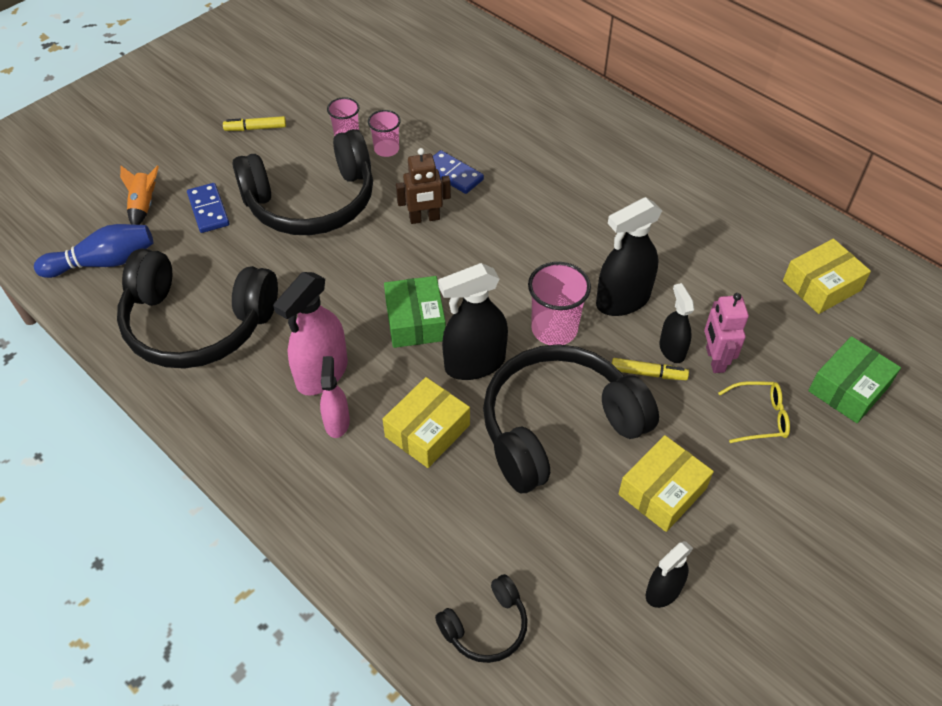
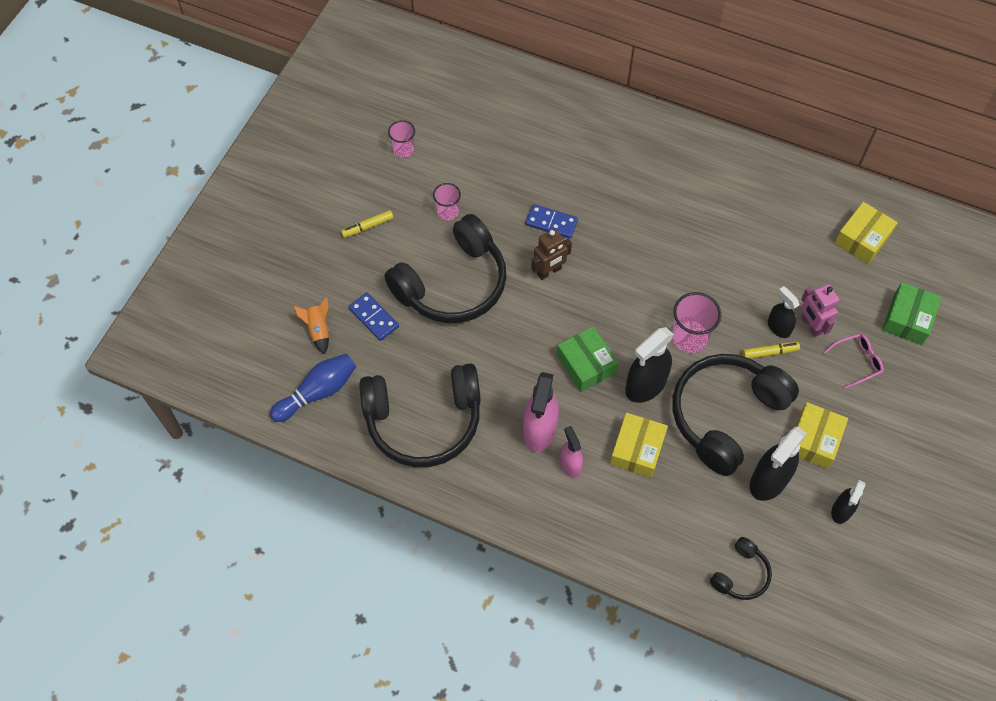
camera: 20 degrees left, 10 degrees up
pink cup [368,110,401,157] -> pink cup moved to [388,120,415,158]
black spray bottle [596,197,662,316] -> black spray bottle moved to [750,426,807,501]
yellow glasses [718,381,790,443] -> pink glasses [823,333,883,389]

